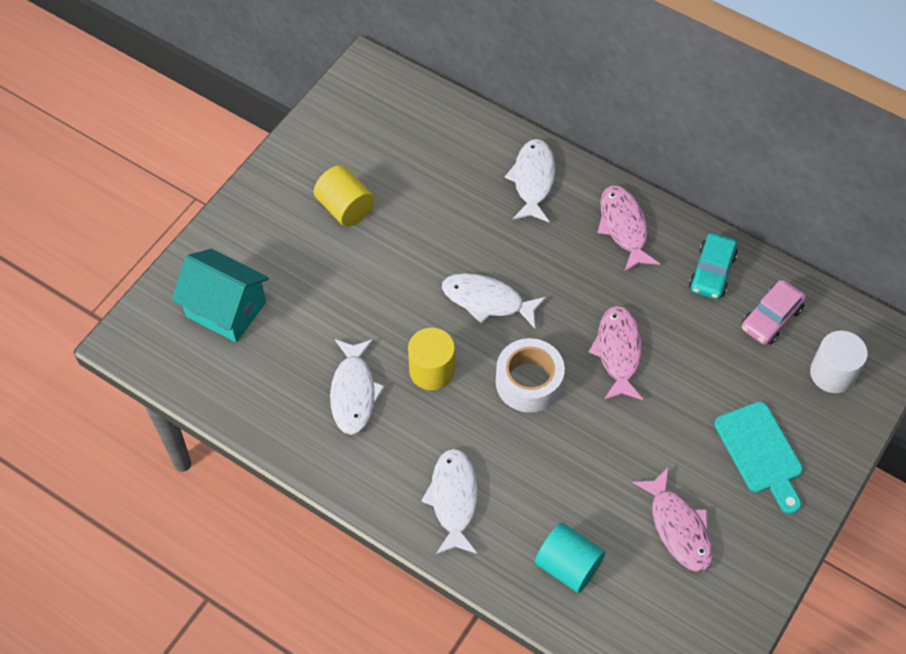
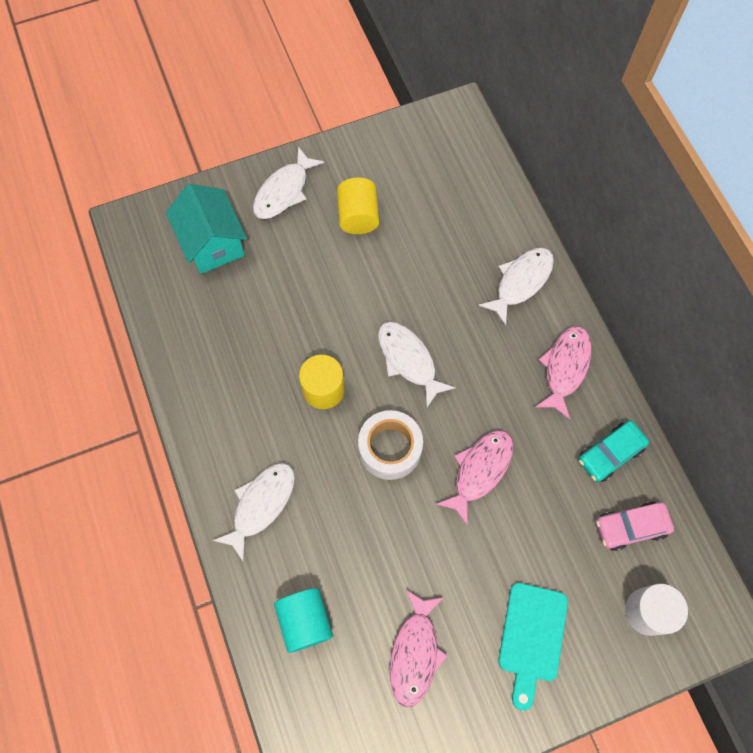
camera: 35 degrees right, 10 degrees up
white fish [330,339,385,435] -> white fish moved to [253,146,325,219]

